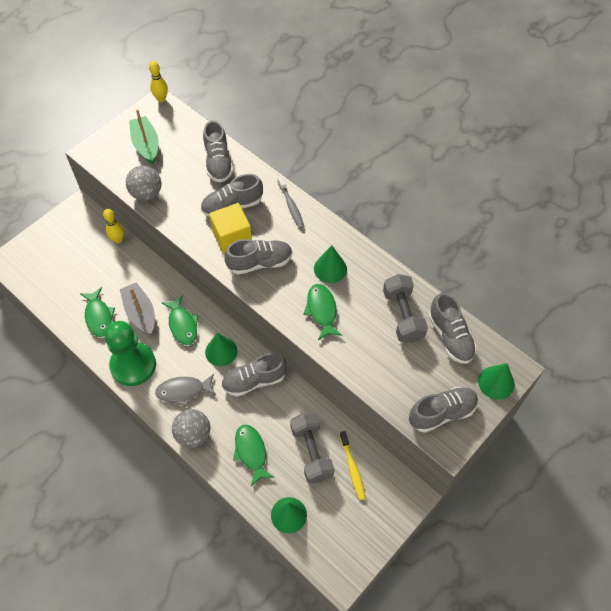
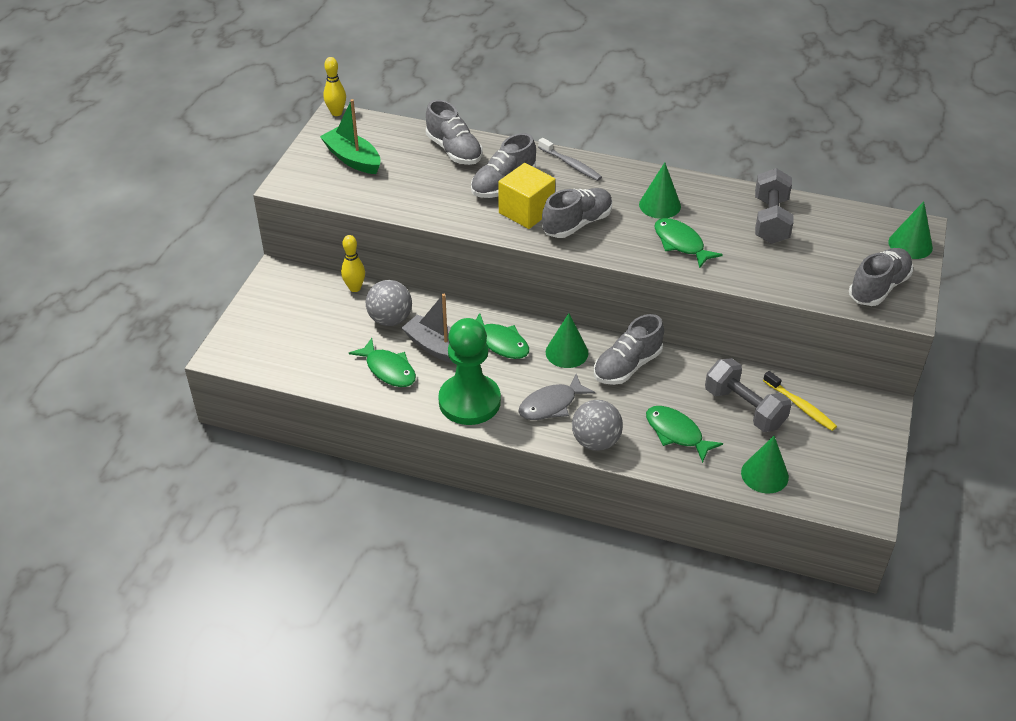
camera: 25 degrees left, 15 degrees down
grey ball [126,165,161,201] -> grey ball moved to [366,280,412,326]
grey dumbbell [383,274,428,343] -> grey dumbbell turned 45 degrees clockwise [755,168,794,244]
grey shoe [428,293,477,364] -> none

